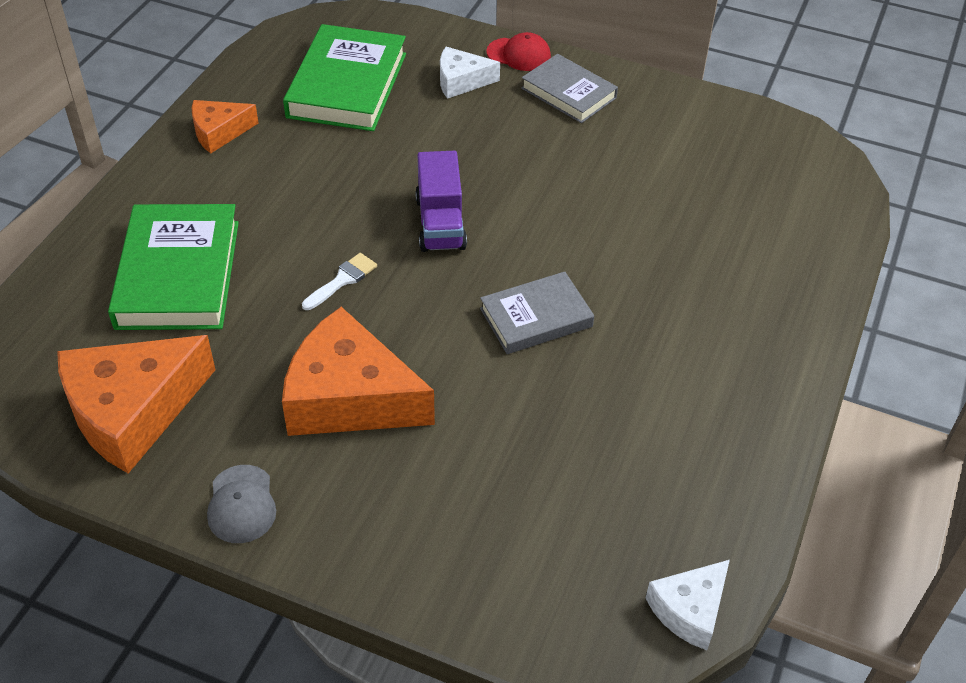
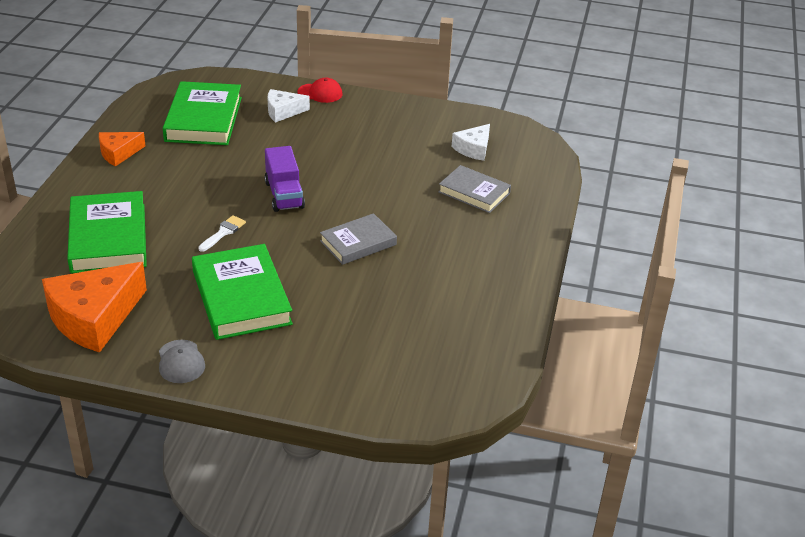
camera: 10 degrees left, 10 degrees down
orange cheese [282,307,435,436] -> green book [192,244,293,340]
grey book [521,54,618,123] -> grey book moved to [438,165,511,213]
white cheese [645,560,730,650] -> white cheese moved to [452,124,490,161]

